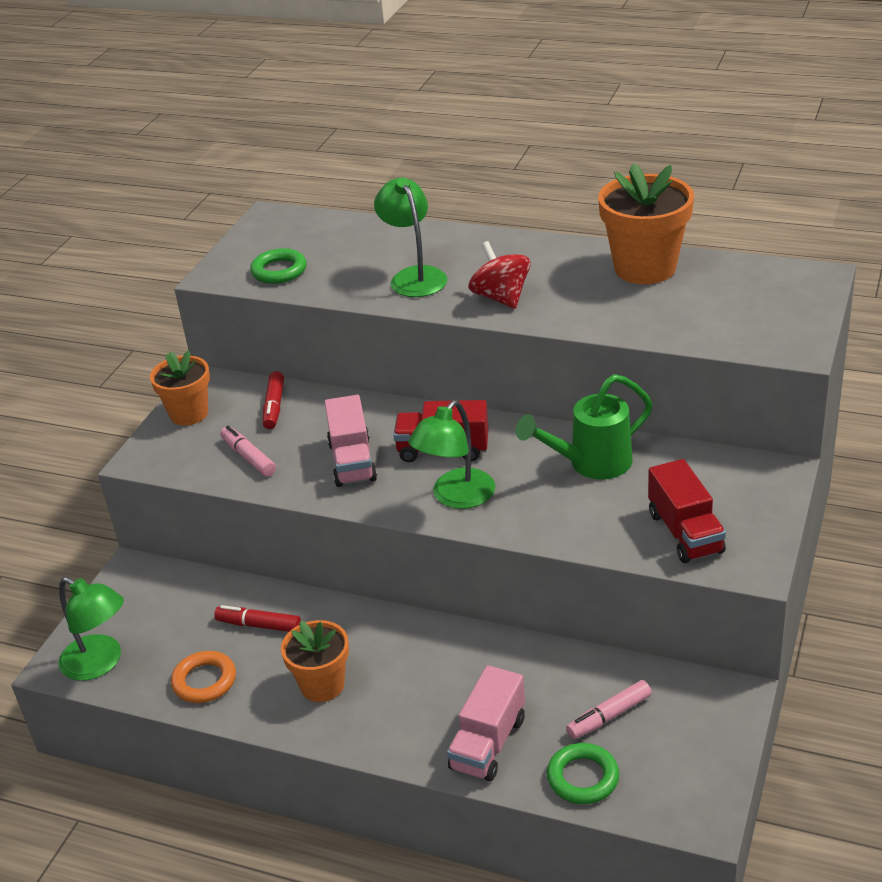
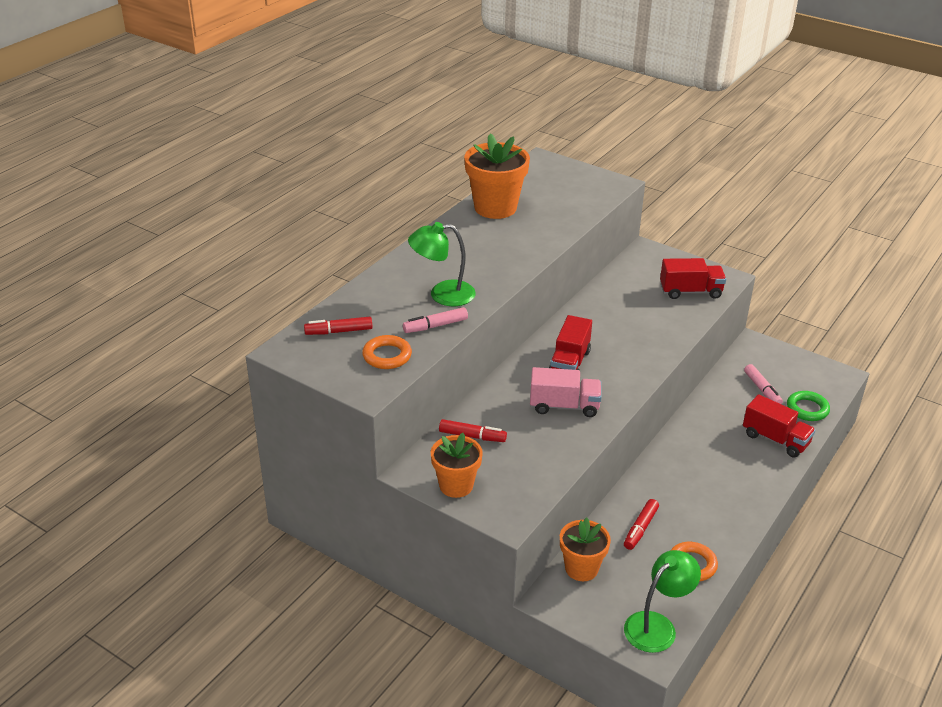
camera: 80 degrees left, 0 degrees up
pink marker [221,426,276,476] -> pink marker moved to [403,307,468,333]
green ring [250,248,307,284] -> orange ring [362,335,412,369]
orange flower pot [281,620,349,702] -> orange flower pot moved to [560,518,611,581]
green lamp [408,400,495,509] -> none
pink truck [447,665,525,782] -> red truck [743,394,816,458]
red spinning top [468,241,531,309] -> none
green watering can [516,374,653,479] -> none
none -> red marker [304,317,372,335]

